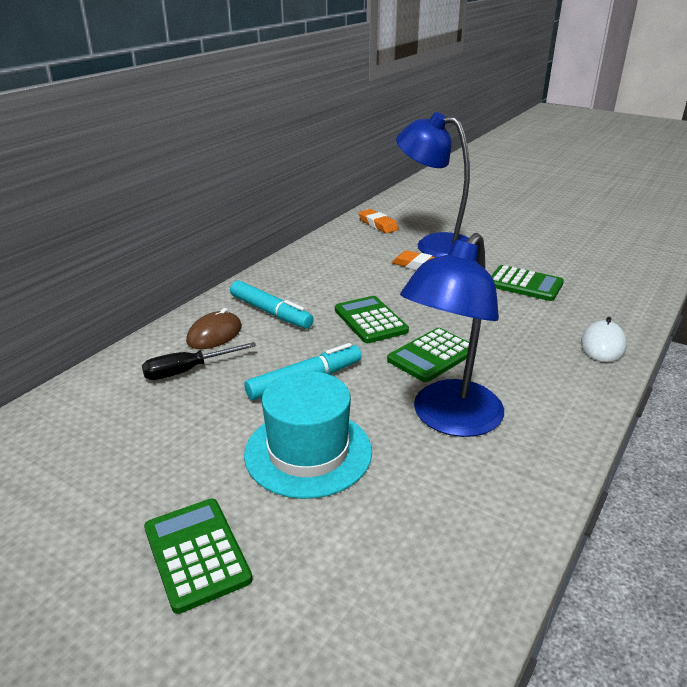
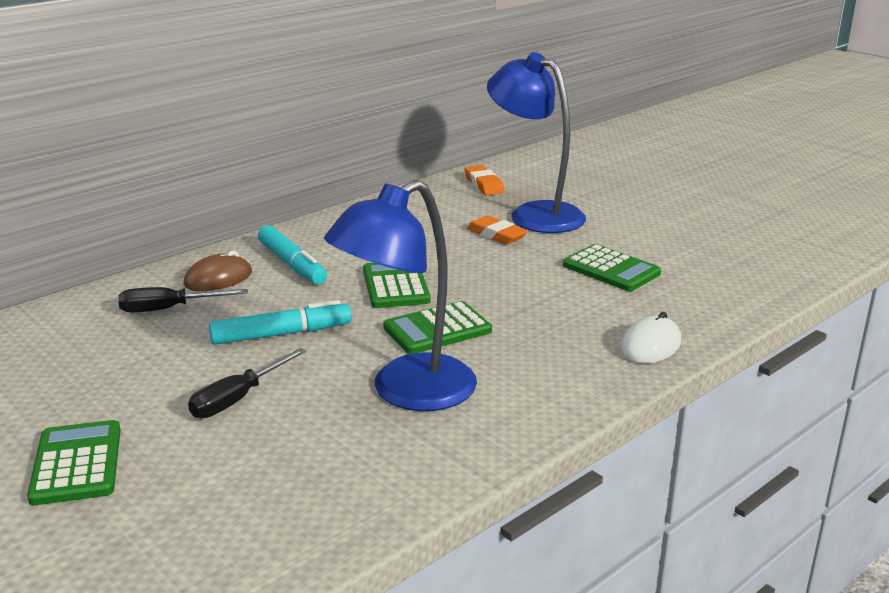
camera: 15 degrees right, 5 degrees down
turquoise hat [244,371,372,499] -> black screwdriver [188,348,306,418]

